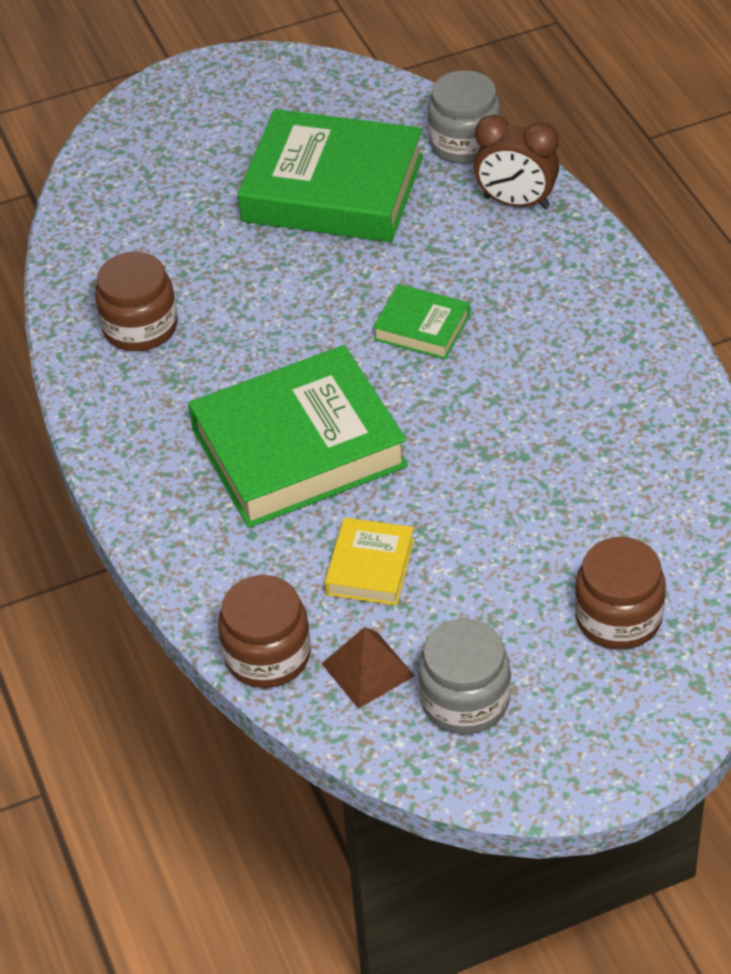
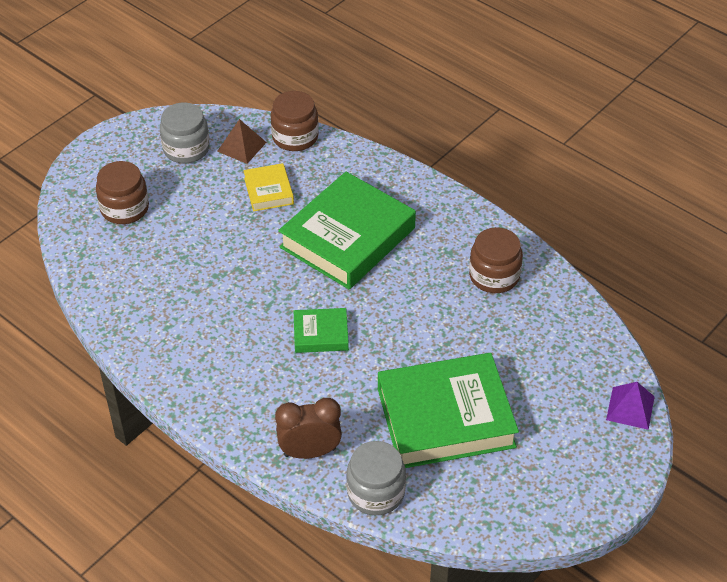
camera: 150 degrees right, 0 degrees up
none -> purple pyramid [606,382,655,430]

